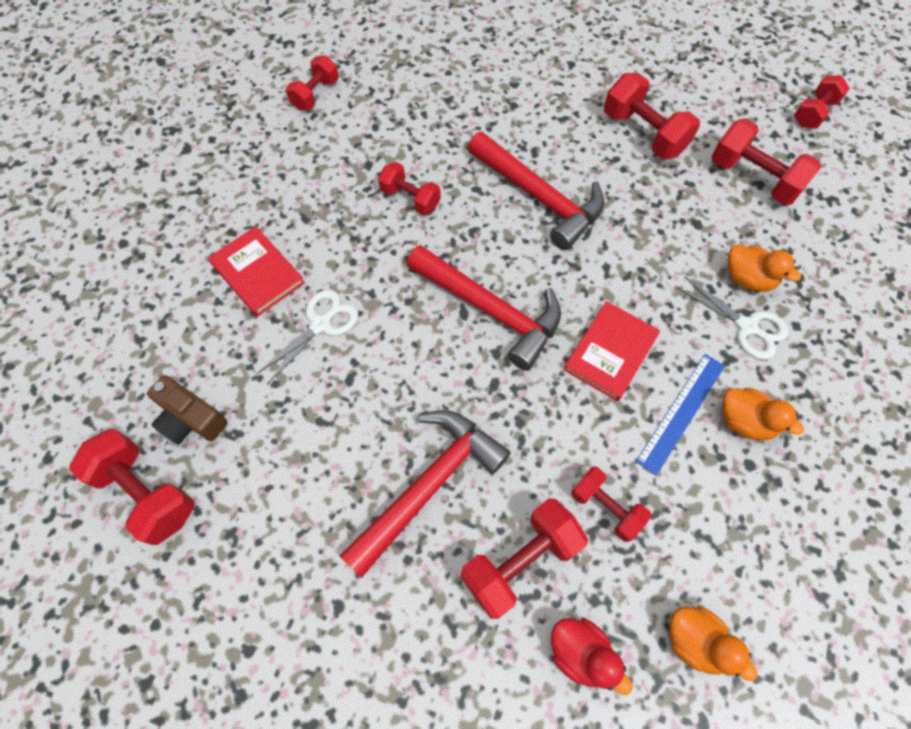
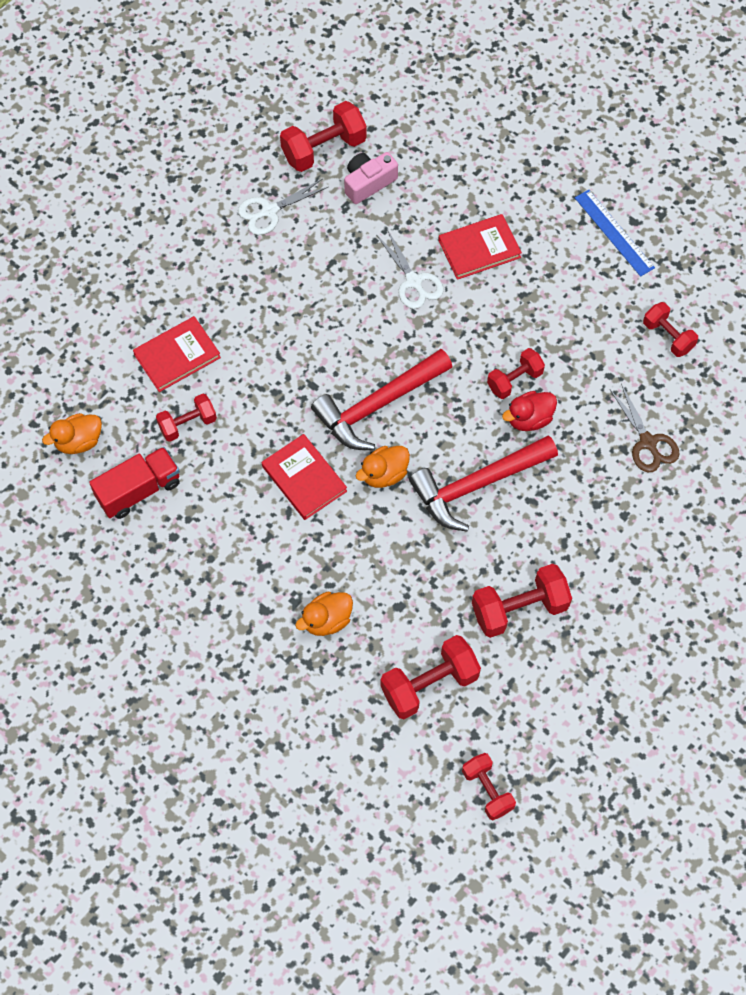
camera: 110 degrees right, 0 degrees up
brown camera [147,375,228,445] -> pink camera [344,152,398,204]
red hammer [340,410,511,578] -> none
red dumbbell [461,498,588,619] -> red book [133,316,221,392]
red duck [551,618,633,695] -> red duck moved to [502,391,557,431]
blue ruler [636,354,725,476] -> blue ruler moved to [575,189,655,277]
white scissors [676,276,788,360] -> white scissors moved to [238,179,328,235]
orange duck [722,388,804,440] -> orange duck moved to [356,446,410,488]
none -> red truck [89,447,180,519]
none -> brown scissors [610,384,680,472]

